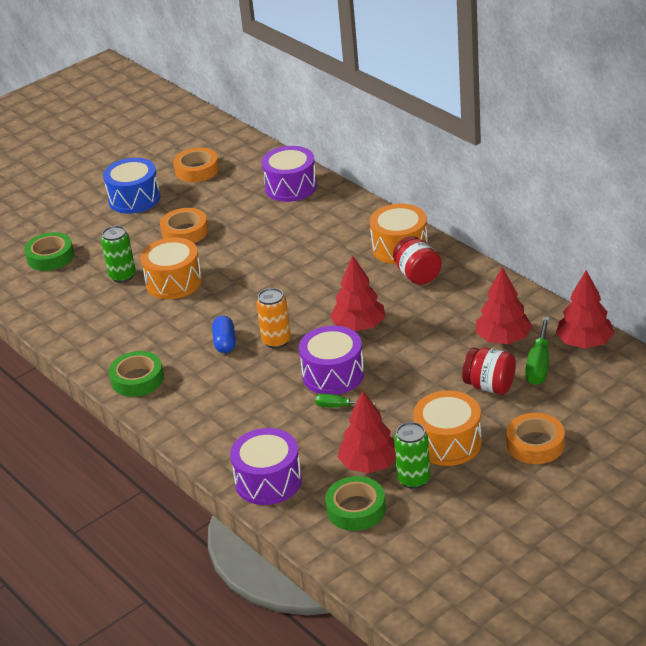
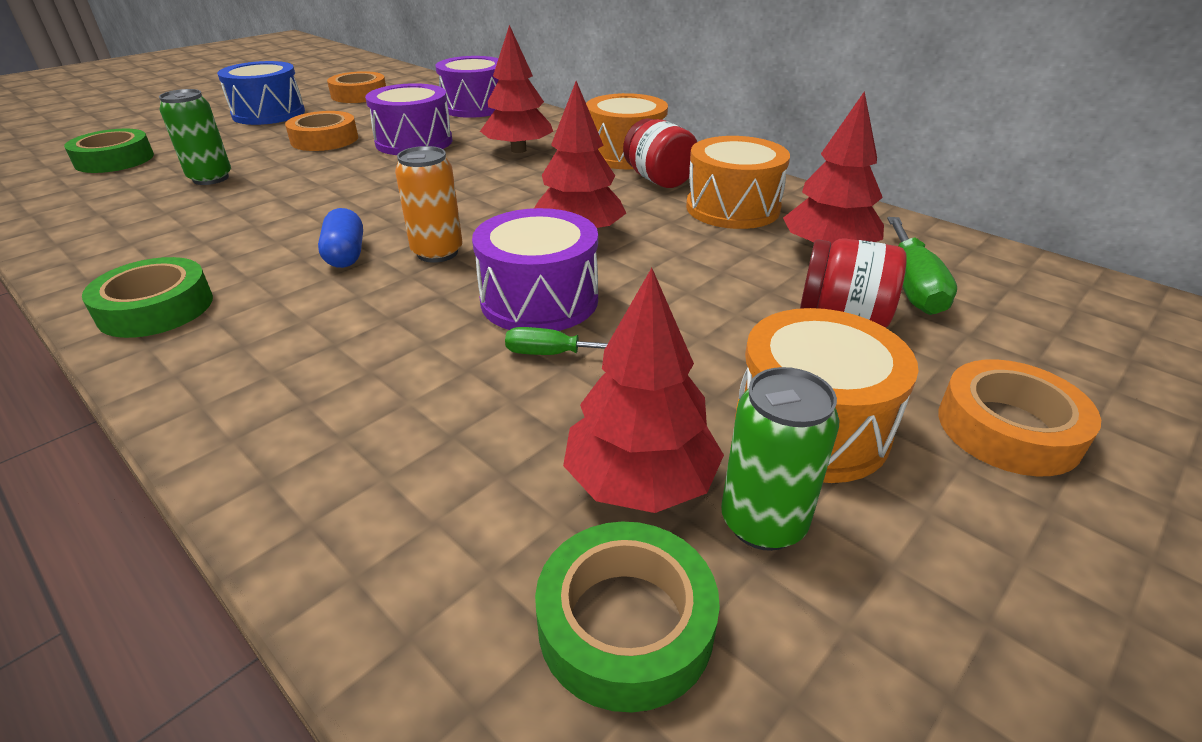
camera: 10 degrees left, 0 degrees up
orange drum [141,237,202,299] -> orange drum moved to [686,136,790,229]
purple drum [230,428,302,505] -> purple drum moved to [365,83,452,155]
red tree [556,270,614,349] -> red tree moved to [480,25,553,153]

